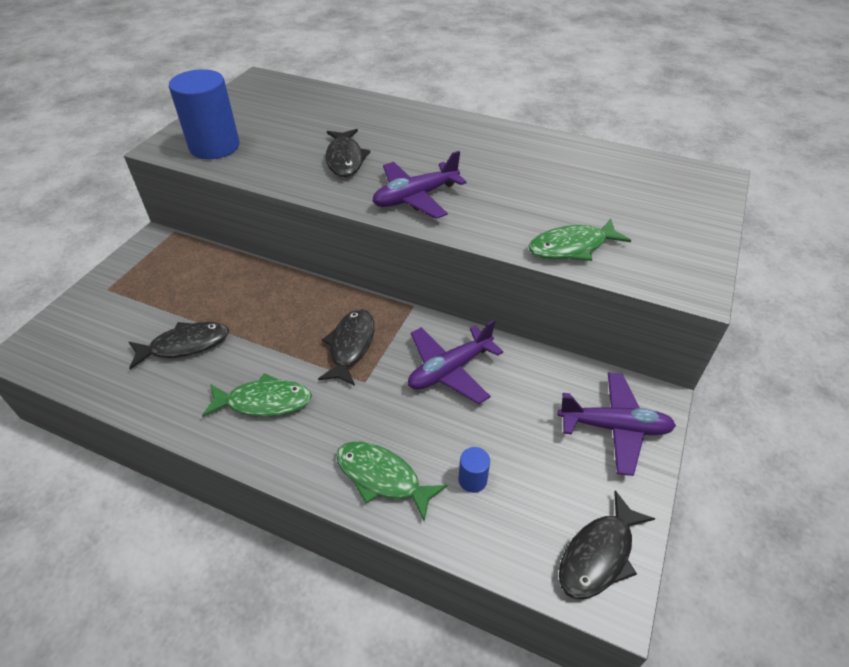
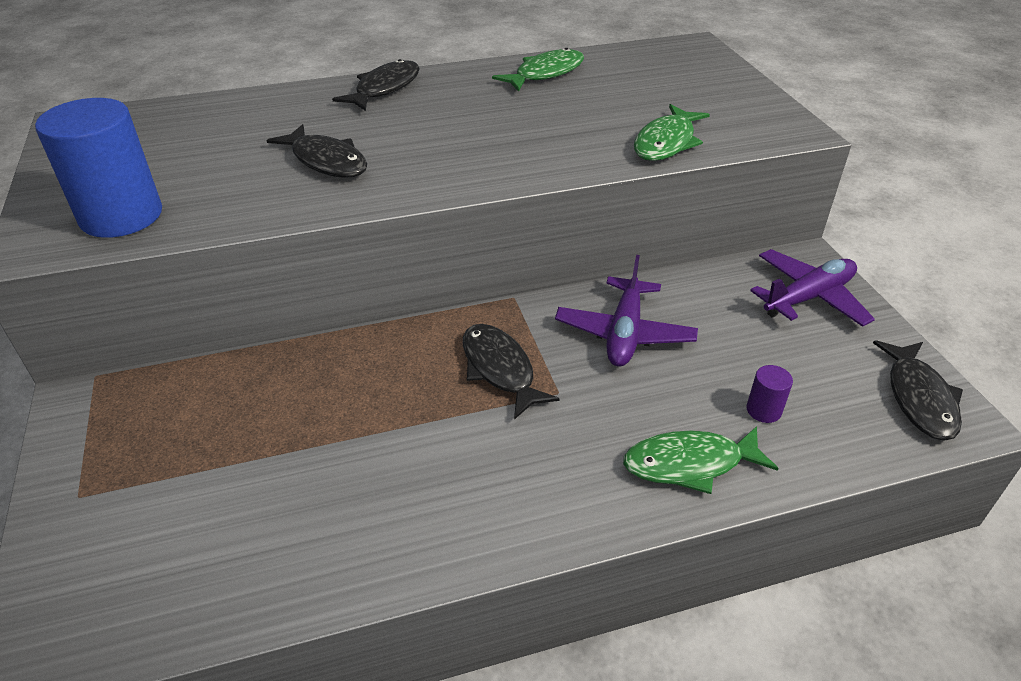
camera: 40 degrees left, 5 degrees down
black fish [129,322,229,369] -> black fish moved to [332,59,420,111]
green fish [202,373,312,417] -> green fish moved to [492,48,584,92]
purple plane [372,151,467,219] -> none
blue cylinder [458,447,490,493] -> purple cylinder [746,365,793,423]

